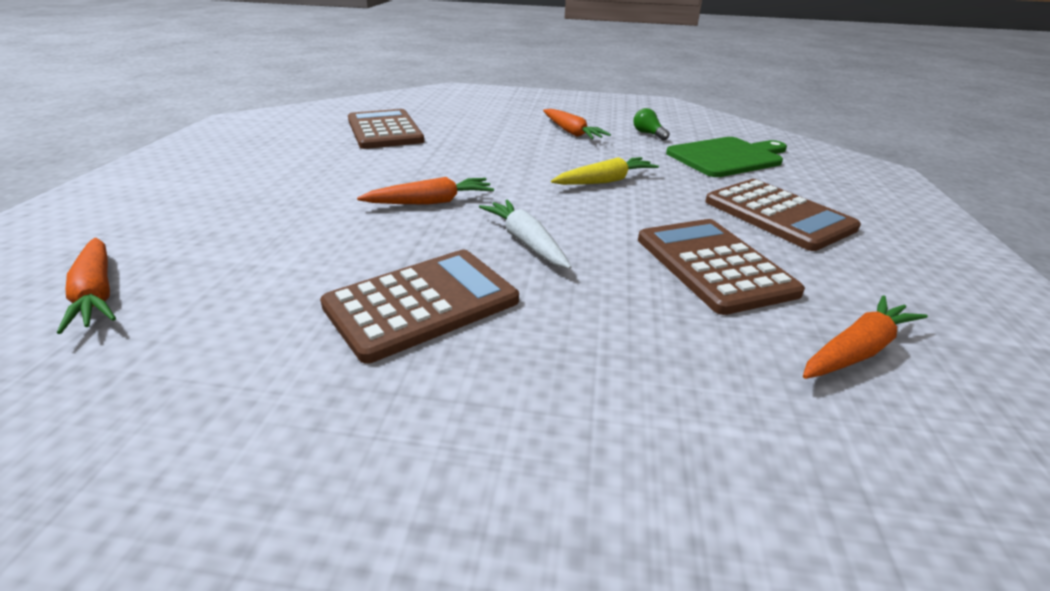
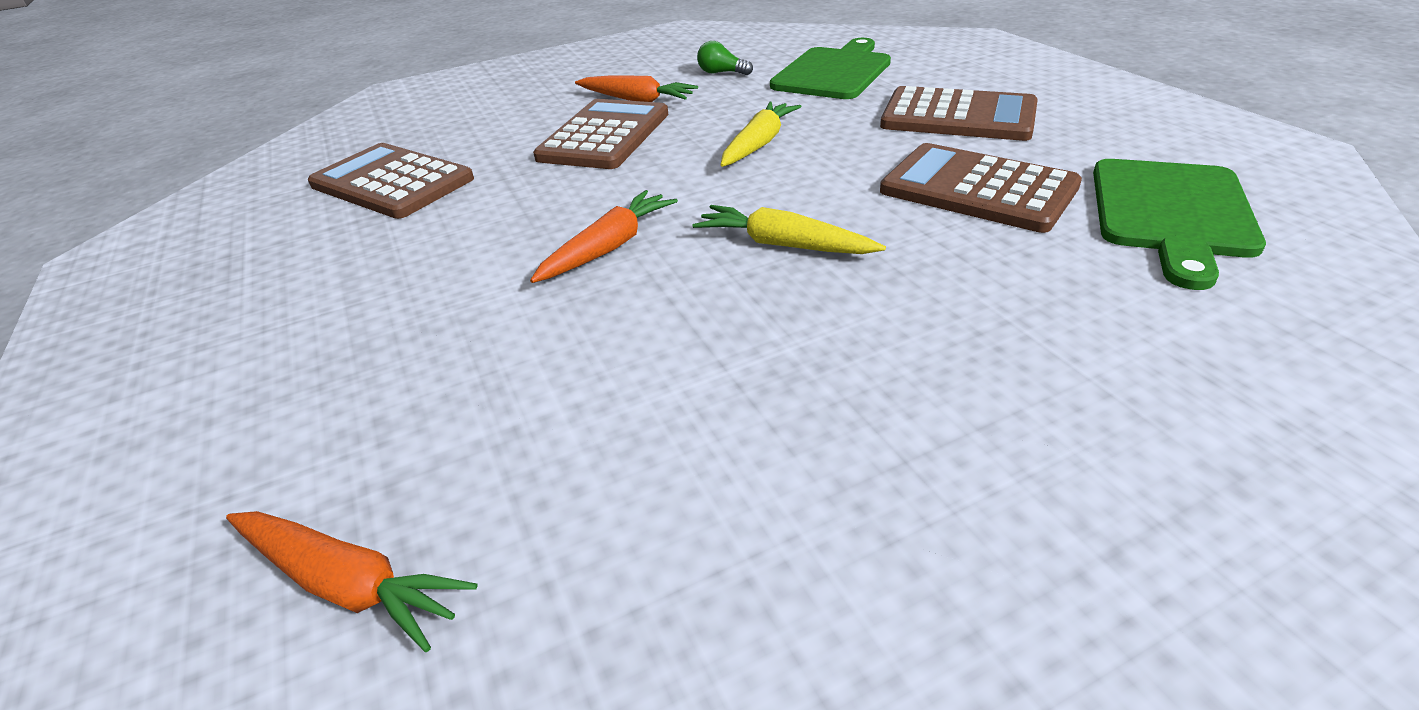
camera: 30 degrees left, 5 degrees up
brown calculator [320,250,519,364] -> brown calculator moved to [533,99,668,169]
white carrot [479,199,571,269] -> yellow carrot [693,205,886,254]
orange carrot [803,295,928,379] -> green cutting board [1093,159,1266,290]

